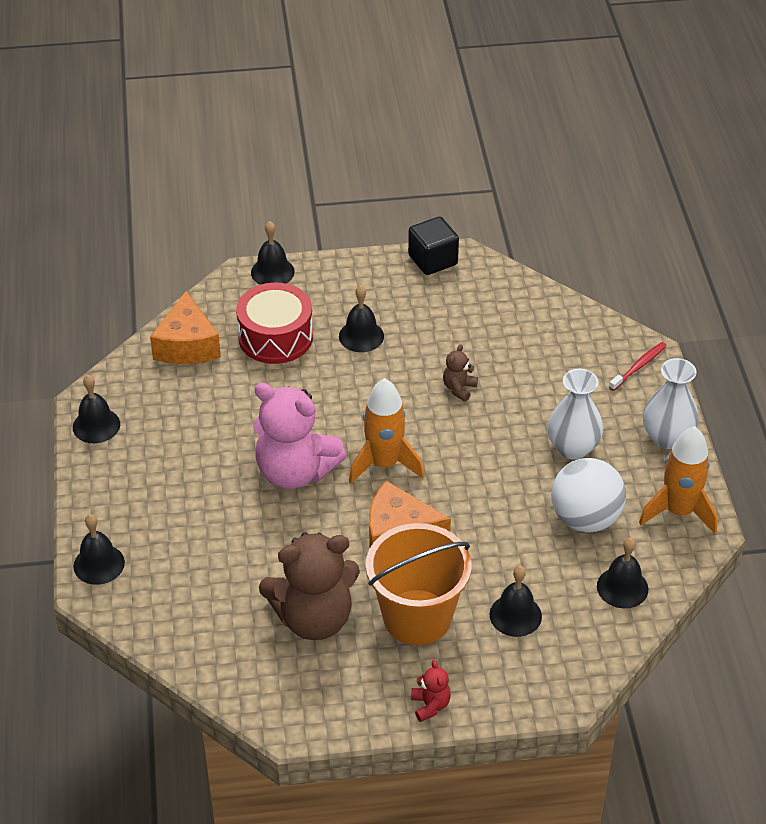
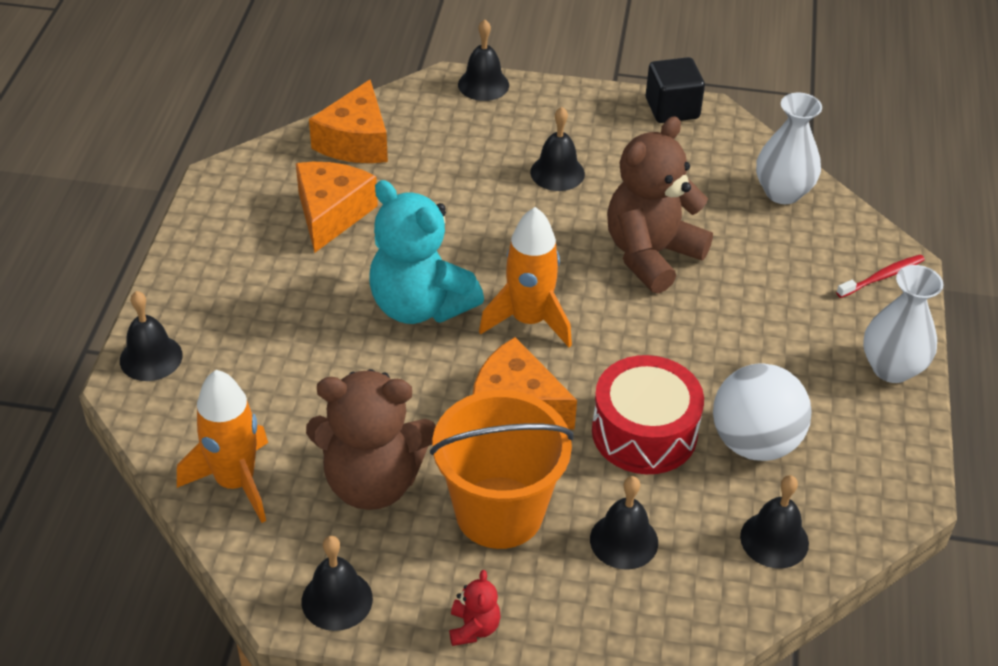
camera: 15 degrees right, 0 degrees up
black bell [73,375,120,443] -> black bell moved to [302,536,373,631]
red drum [236,283,313,364] -> red drum moved to [592,355,704,474]
pink teddy bear [254,383,346,489] -> turquoise teddy bear [369,180,484,324]
brown teddy bear [443,344,478,401] -> brown teddy bear [607,116,713,294], size x2.39
white vase [547,369,603,460] -> white vase moved to [756,93,822,204]
orange rocket [639,426,718,534] -> orange rocket moved to [177,370,268,523]
none -> orange cheese [296,162,378,253]

